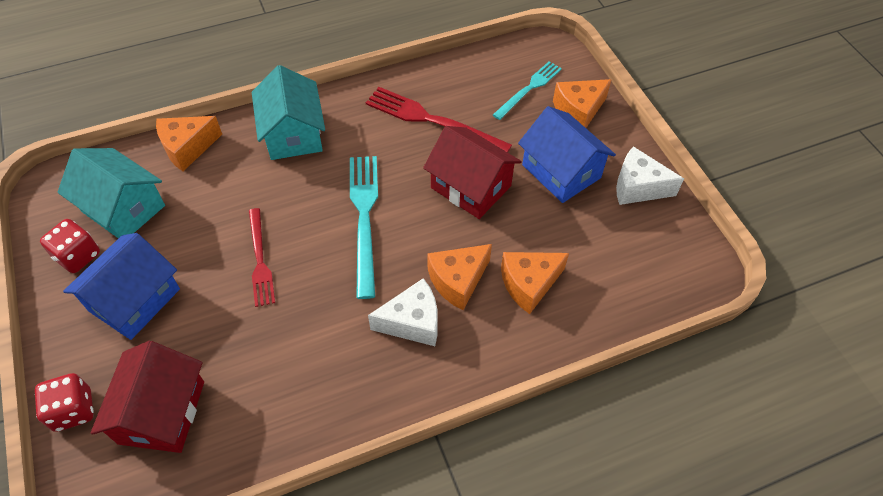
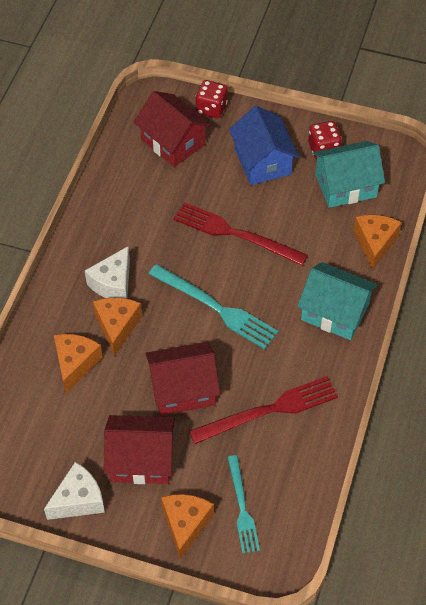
camera: 130 degrees right, 0 degrees up
red fork [249,208,275,307] -> red fork [173,202,308,266], size x1.55
blue house [518,106,616,203] -> red house [104,415,175,484]

